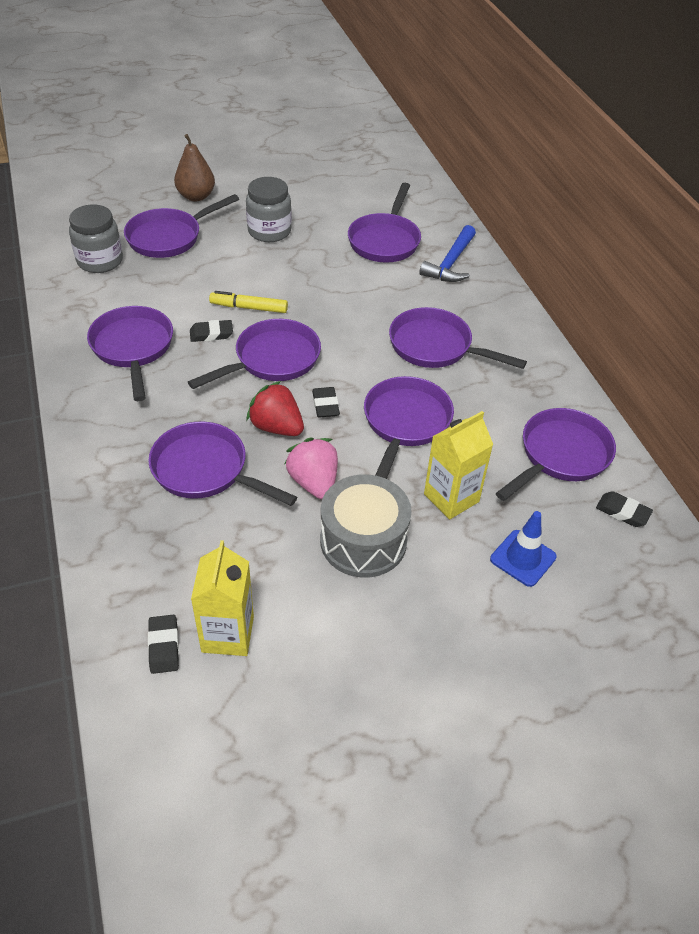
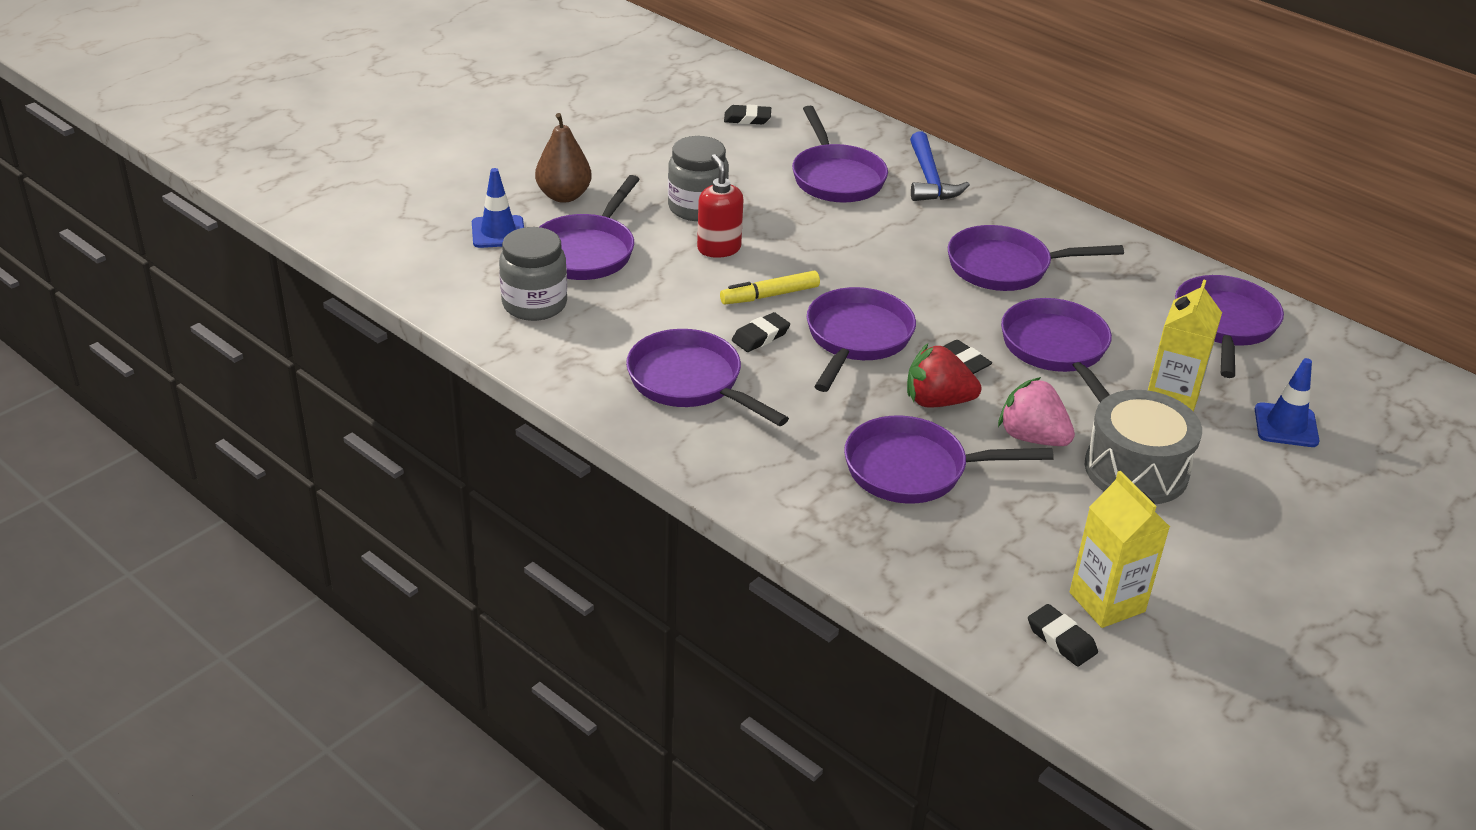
camera: 30 degrees left, 10 degrees down
black eraser [596,491,653,527] -> black eraser moved to [724,105,771,124]
none -> blue traffic cone [472,168,524,248]
none -> red soap dispenser [697,154,744,258]

